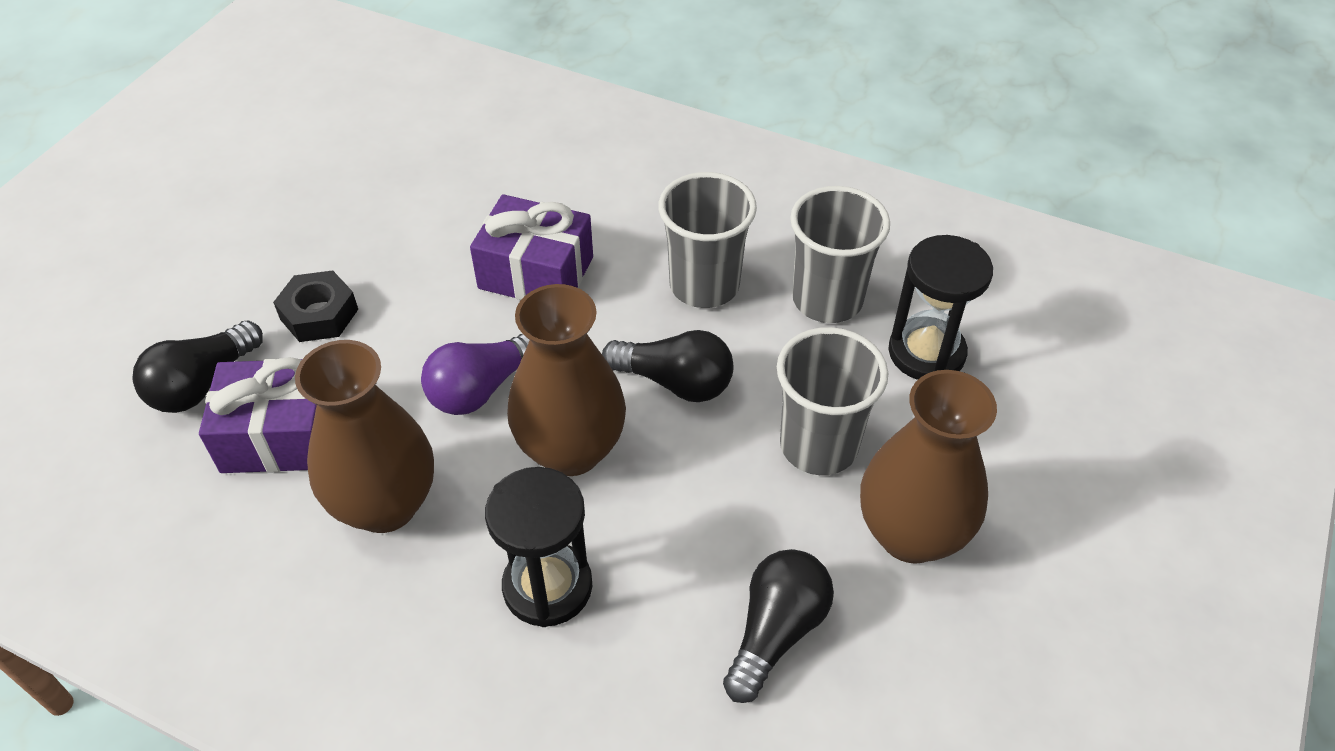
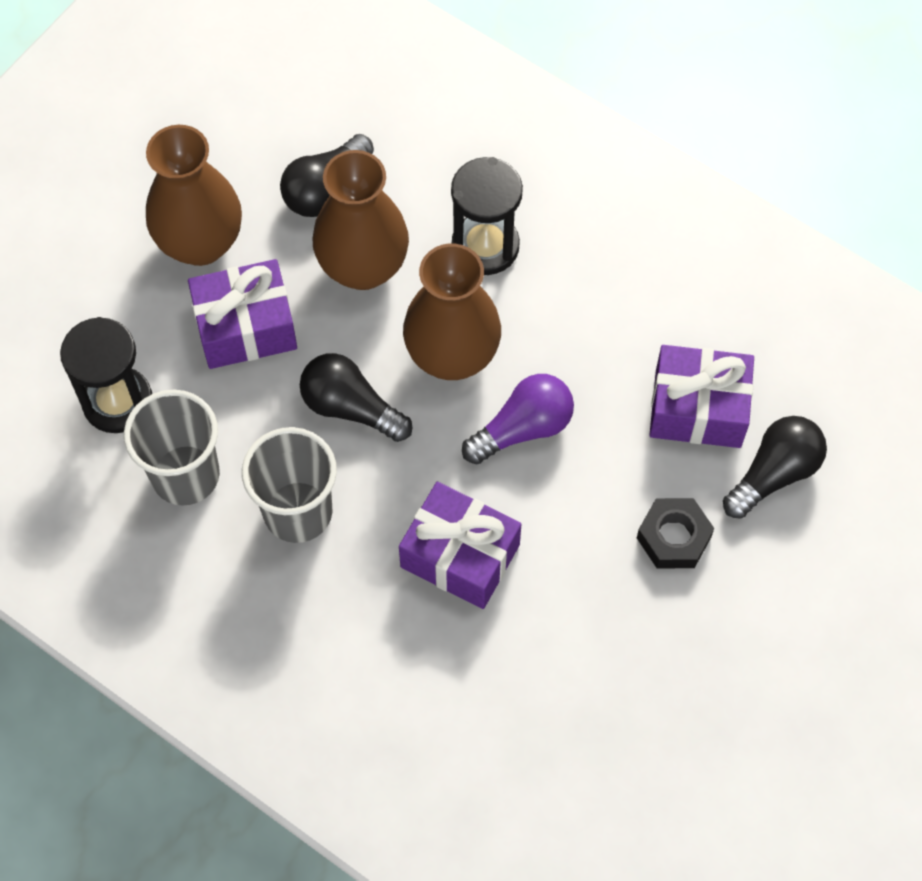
camera: 170 degrees left, 15 degrees up
brown vase [295,340,434,533] -> brown vase moved to [312,150,409,290]
grey cup [777,327,888,475] -> purple gift [188,259,297,369]

